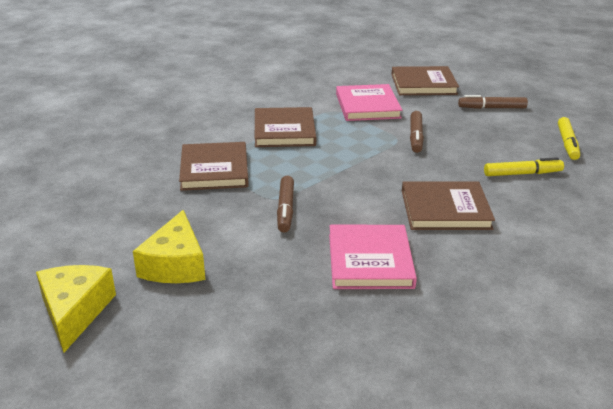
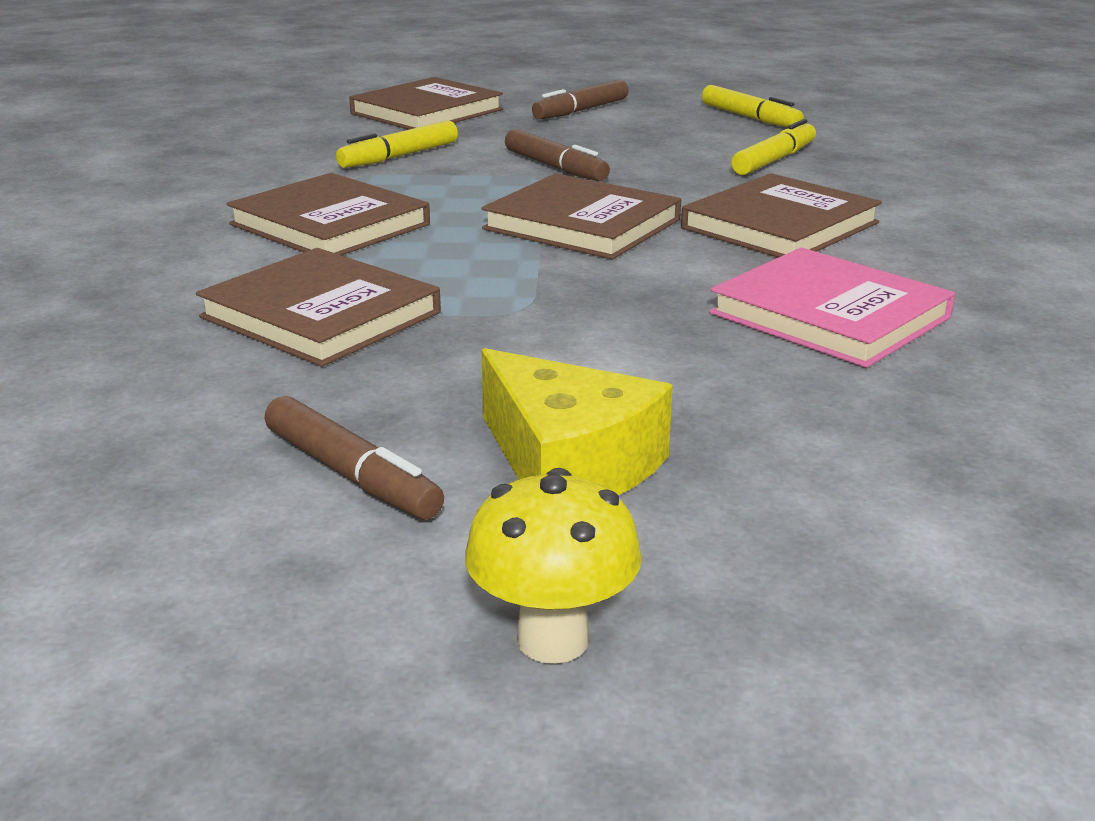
camera: 45 degrees left, 5 degrees down
yellow cheese [36,265,116,353] -> yellow mushroom [465,468,642,664]
brown marker [277,176,294,232] -> brown marker moved to [265,396,444,520]
pink book [336,84,402,121] -> yellow marker [336,121,458,168]
none -> brown book [482,173,681,259]

